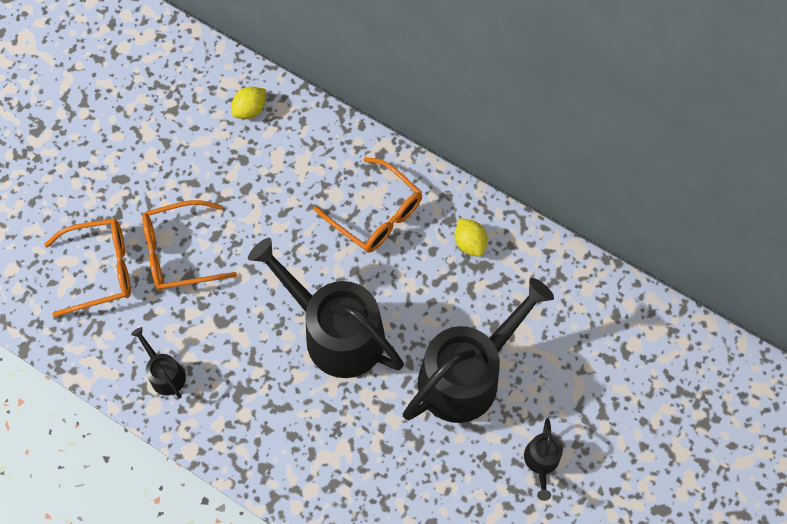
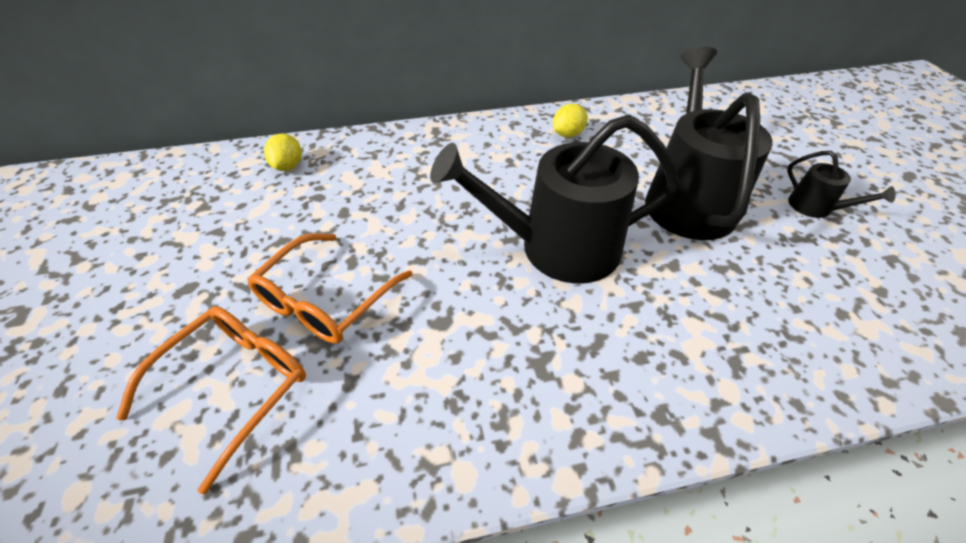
camera: 45 degrees left, 20 degrees down
black watering can [131,327,186,398] -> none
orange glasses [313,157,422,253] -> none
yellow lemon [454,218,488,257] -> yellow lemon turned 60 degrees counterclockwise [553,104,588,137]

